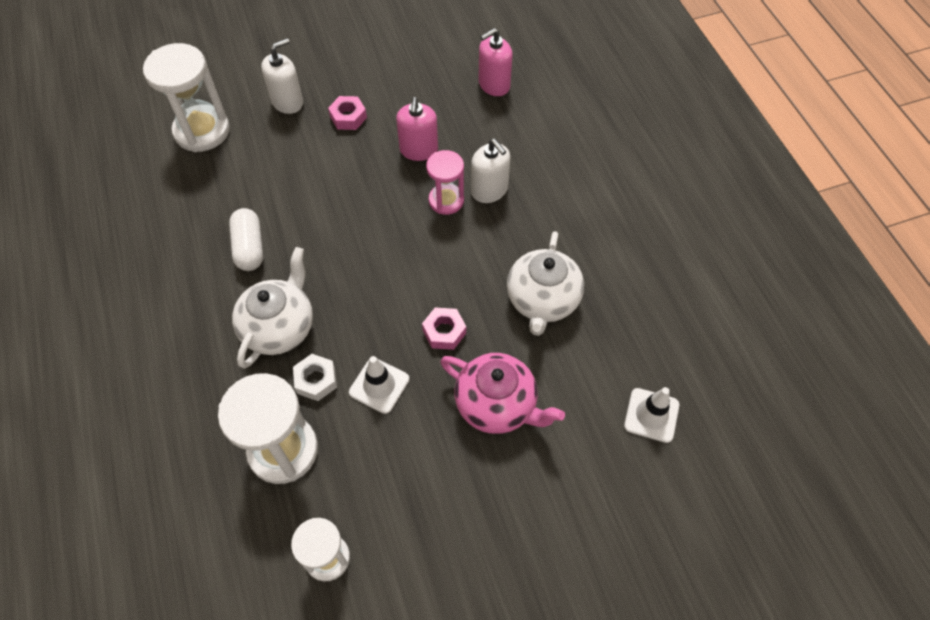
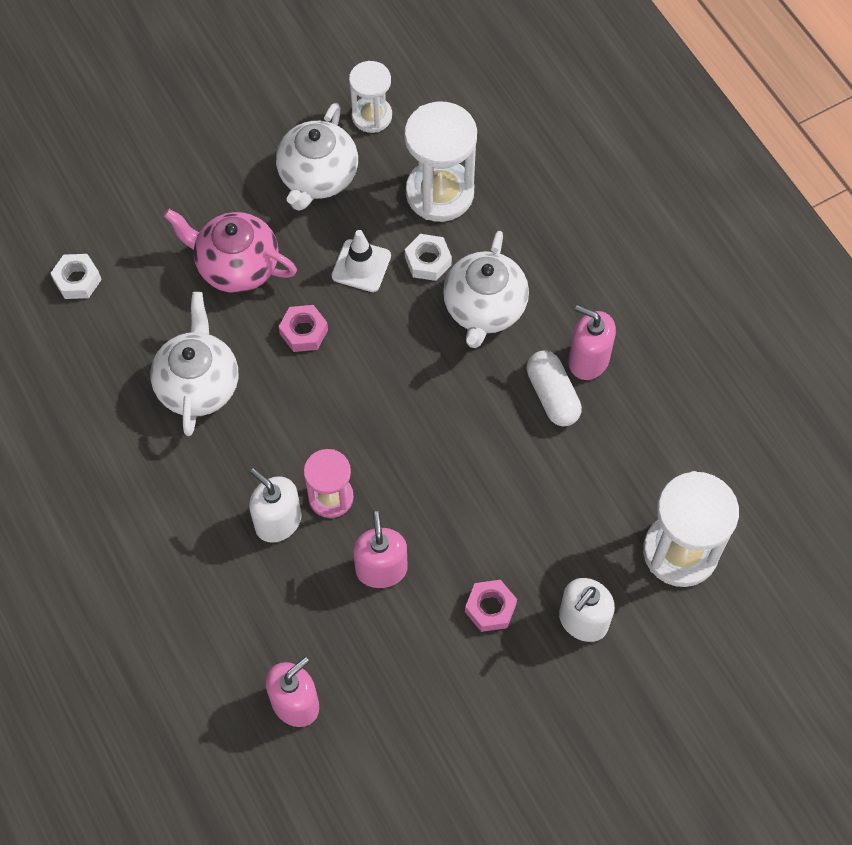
camera: 170 degrees right, 5 degrees up
white traffic cone [624,387,679,443] -> white nut [50,254,102,299]
none -> white teapot [276,103,358,211]
none -> pink soap dispenser [569,305,616,380]

